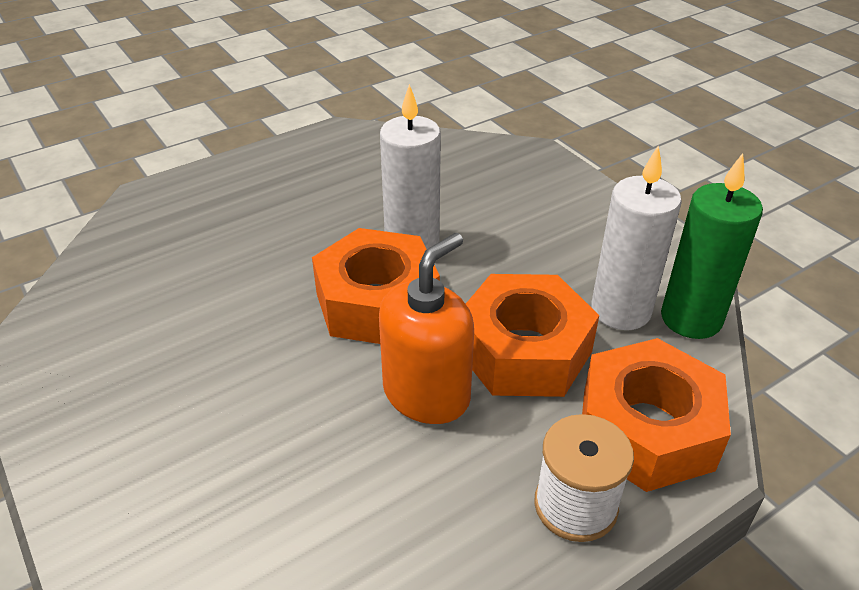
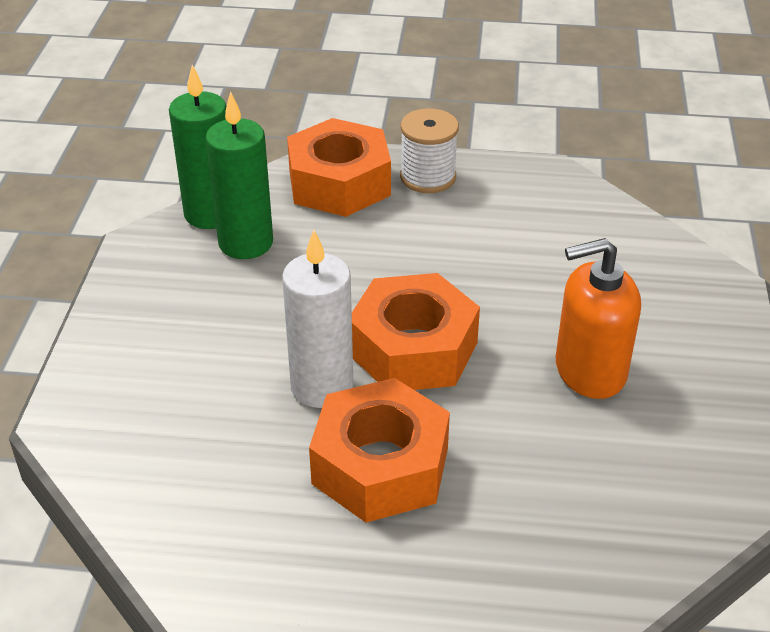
camera: 140 degrees left, 0 degrees up
orange soap dispenser [379,233,474,424] -> orange soap dispenser moved to [556,238,641,399]
orange nut [466,274,599,397] -> orange nut moved to [309,378,450,523]
white candle [591,146,682,330] -> green candle [205,91,273,259]

